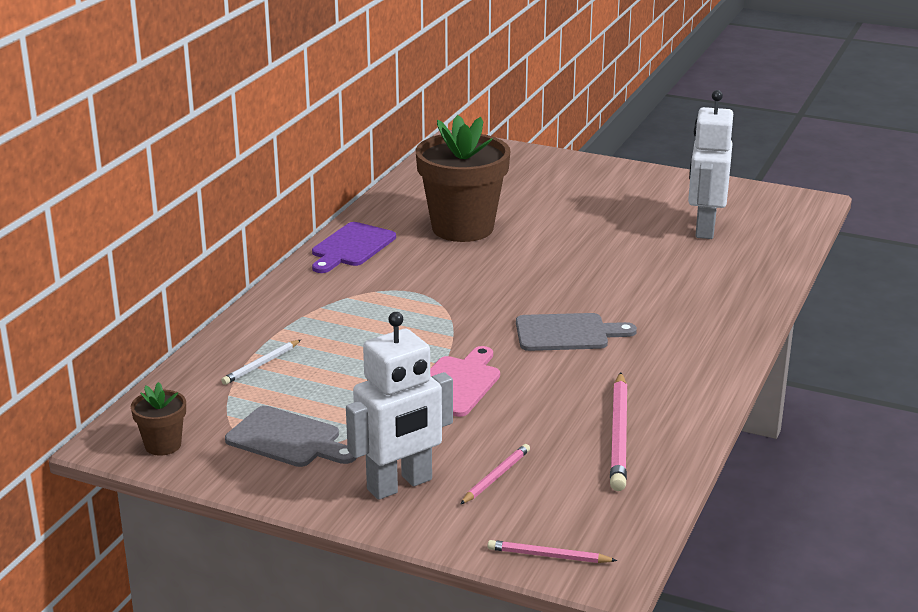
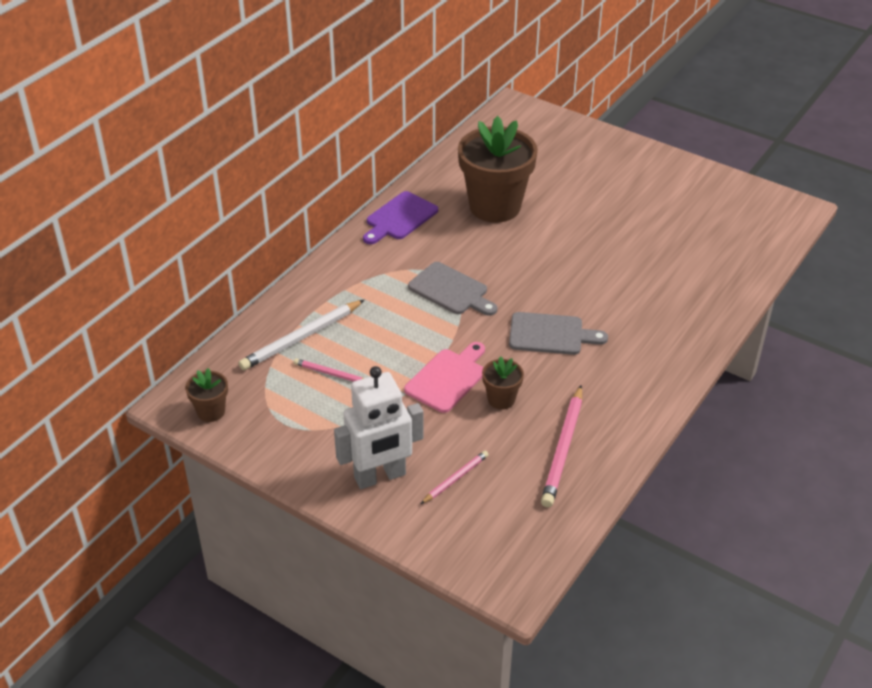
camera: 10 degrees right, 15 degrees up
white pencil [221,340,301,385] -> white pencil [239,300,364,370], size x1.80
grey cutting board [225,406,357,467] -> grey cutting board moved to [408,262,497,316]
pink pencil [488,540,617,563] -> pink pencil moved to [294,358,364,382]
white robot [688,90,733,239] -> none
none -> brown flower pot [482,356,524,410]

